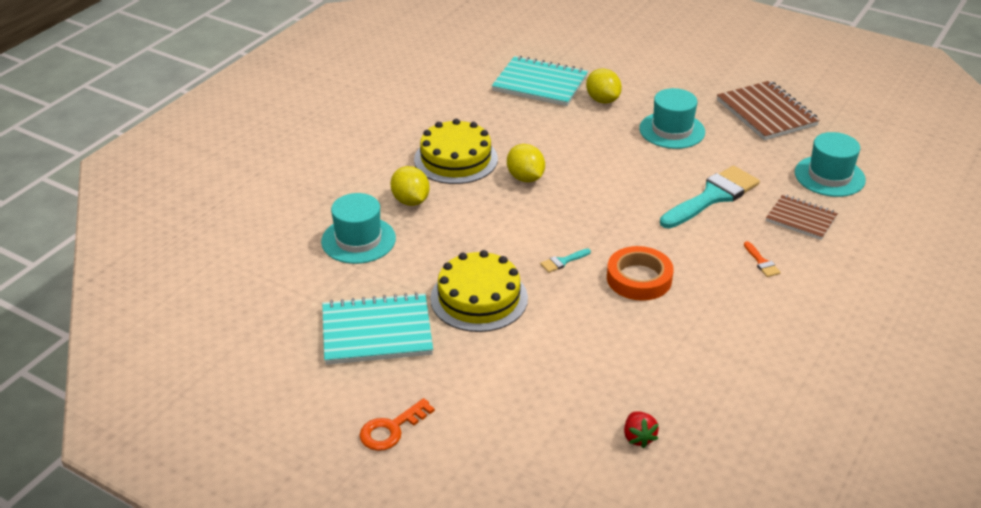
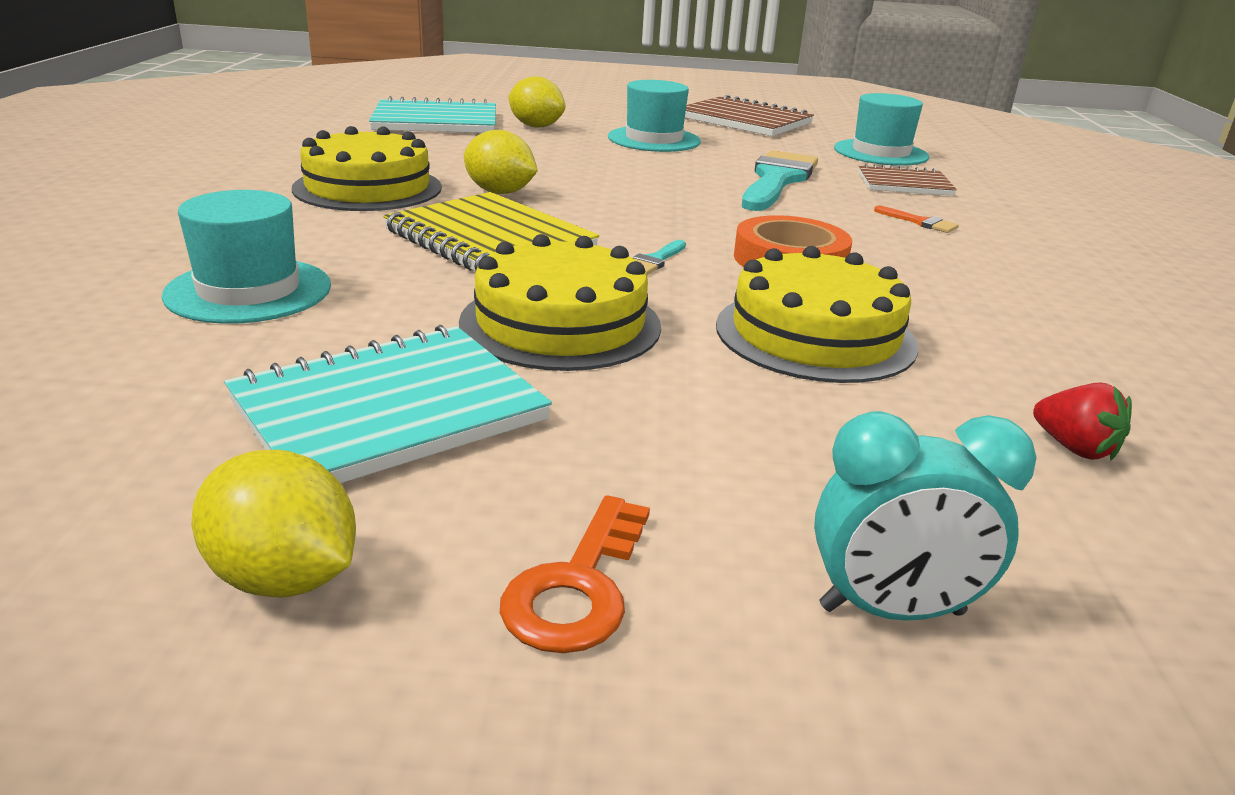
camera: 30 degrees left, 10 degrees down
yellow lemon [391,166,430,206] -> yellow lemon moved to [191,450,356,598]
none -> yellow notebook [383,192,599,271]
none -> yellow cake [716,246,918,383]
none -> turquoise clock [814,411,1037,621]

